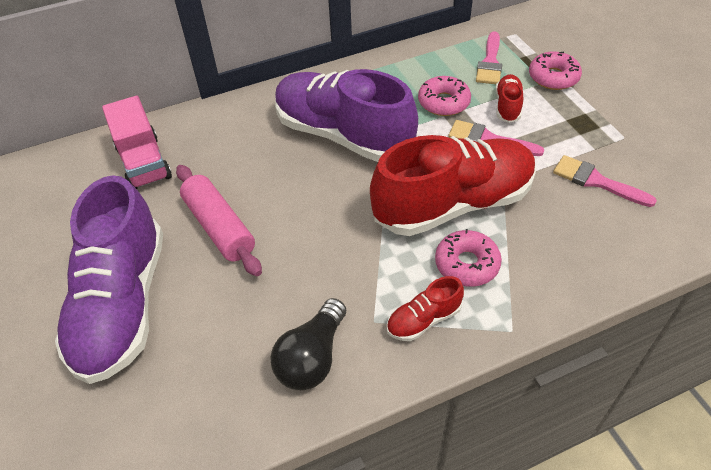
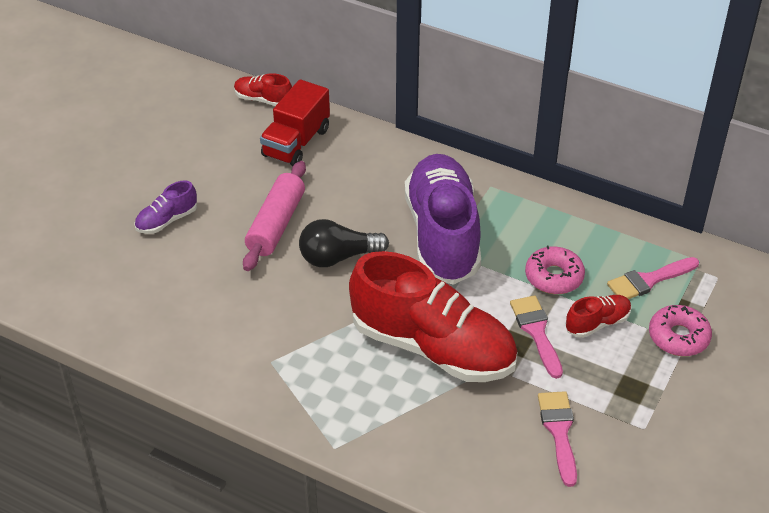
camera: 50 degrees right, 5 degrees down
purple shoe [55,175,163,384] -> purple shoe [134,181,197,234], size x0.43
pink truck [102,96,172,189] -> red truck [260,79,330,166]
black light bulb [270,298,346,390] -> black light bulb moved to [299,219,389,267]
red shoe [387,276,464,341] -> red shoe moved to [234,73,292,106]
pink donut [435,229,502,287] -> none

